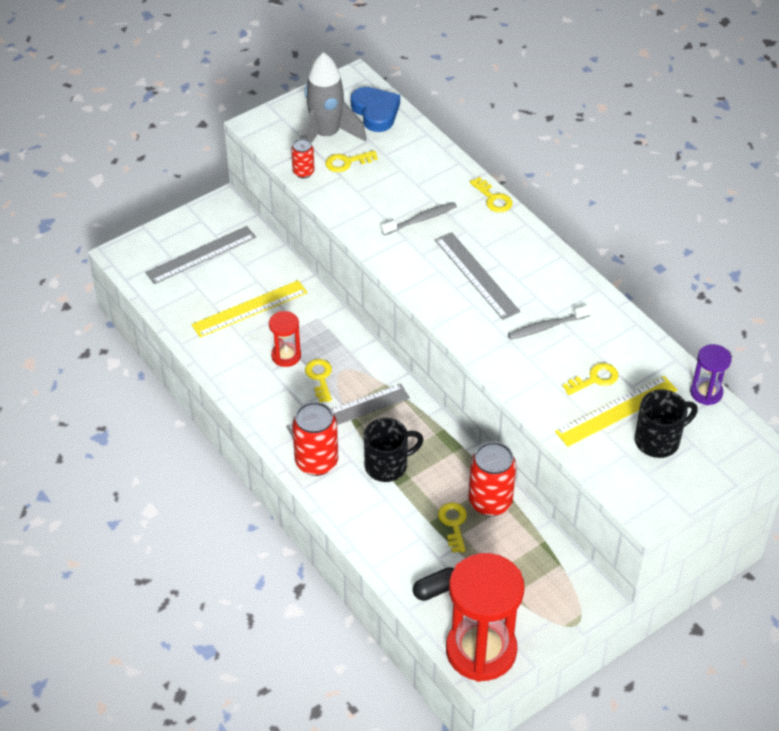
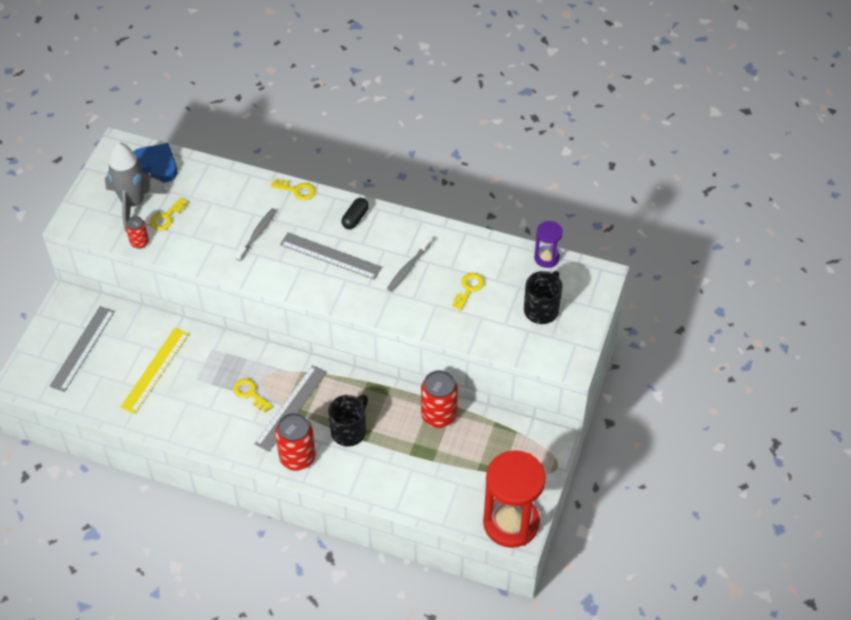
camera: 35 degrees left, 5 degrees up
red hourglass [269,311,301,367] -> none
black capsule [413,567,454,601] -> black capsule moved to [341,198,369,229]
yellow key [438,503,467,553] -> none
yellow ruler [555,376,677,447] -> none

